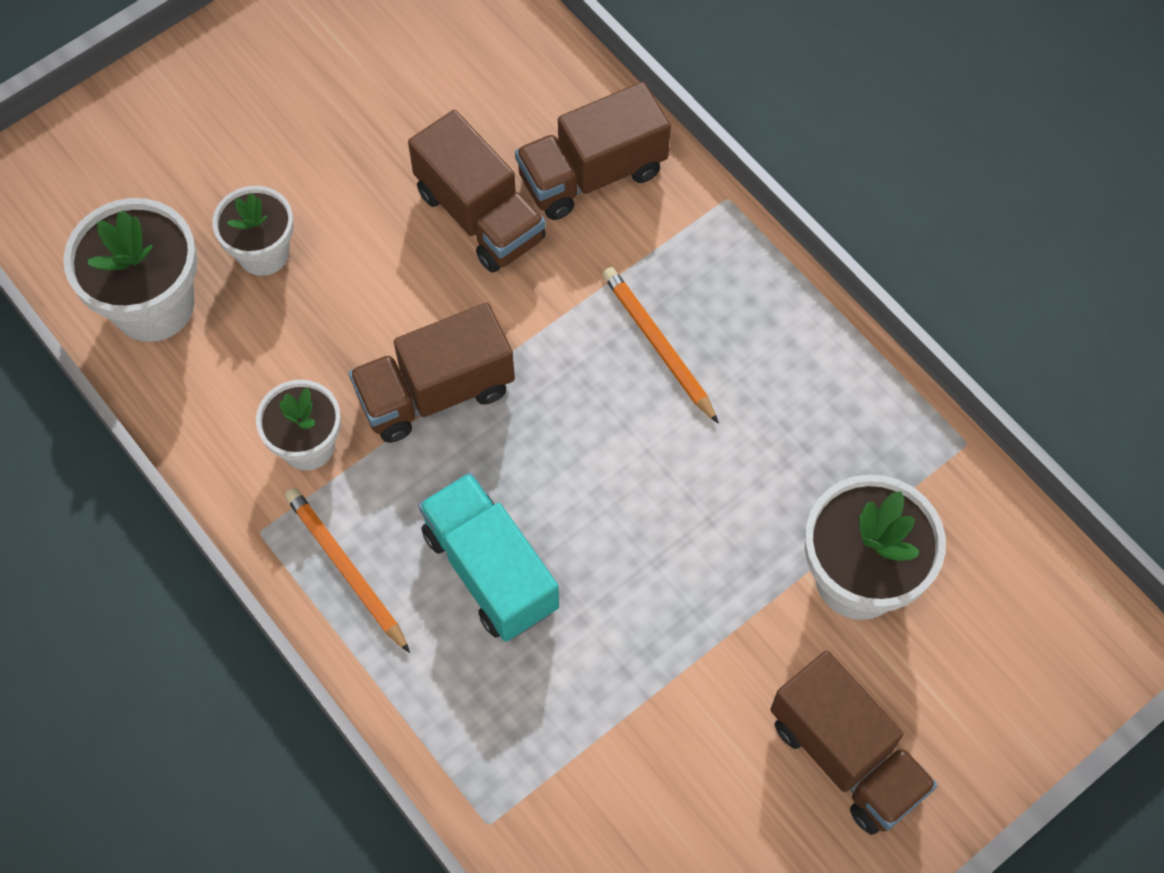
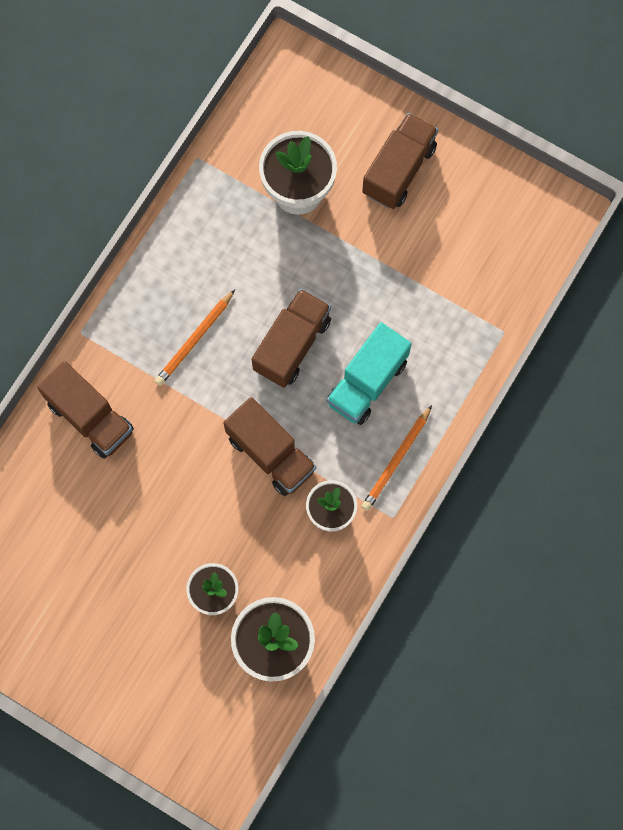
camera: 110 degrees left, 10 degrees up
brown truck [408,110,546,272] -> brown truck moved to [252,288,331,388]

